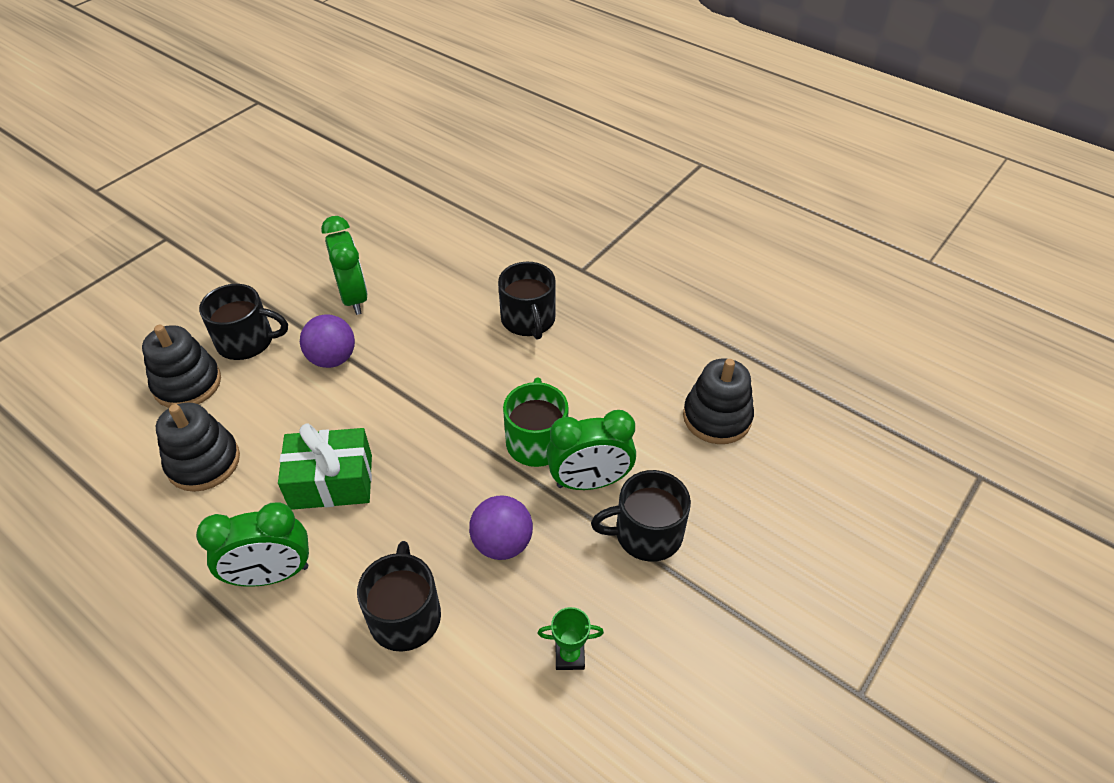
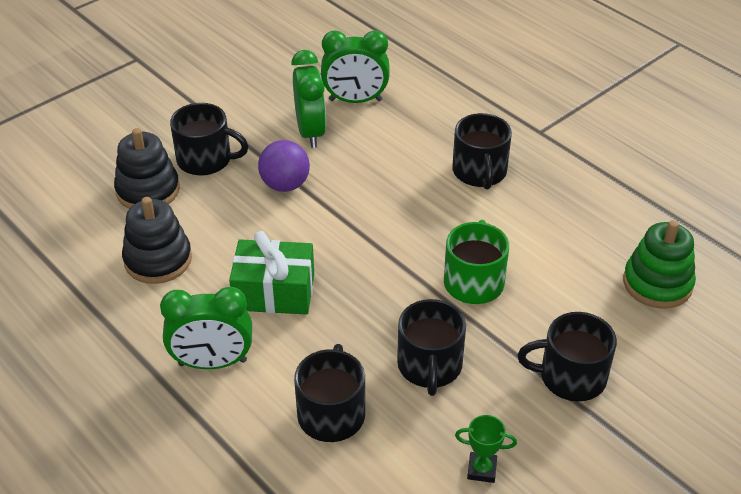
camera: 10 degrees right, 5 degrees down
purple ball [469,495,533,560] -> black mug [397,299,466,396]
green clock [547,410,636,490] -> green clock moved to [321,30,390,103]
black stacking toy [683,358,754,444] -> green stacking toy [623,220,696,309]

